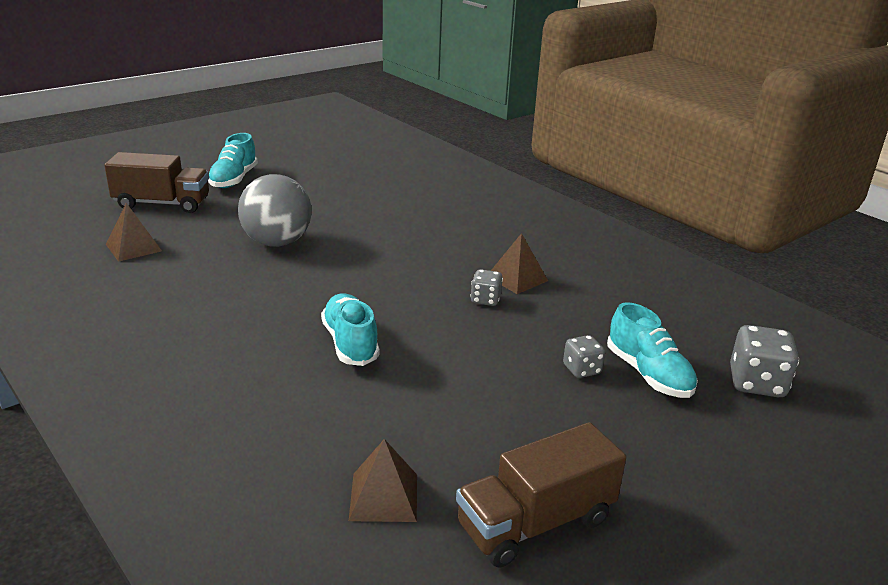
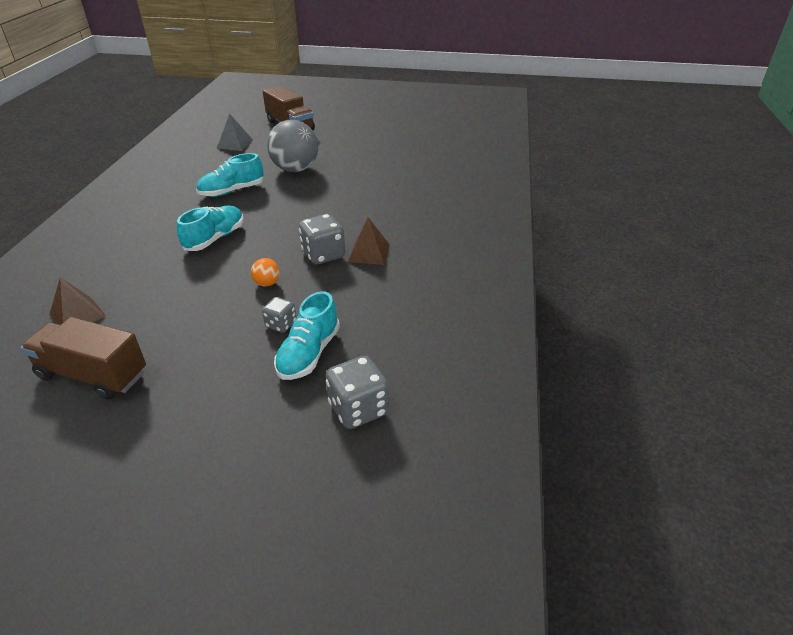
camera: 50 degrees right, 10 degrees up
brown pyramid [106,203,162,262] -> grey pyramid [217,114,253,151]
turquoise shoe [208,133,258,188] -> turquoise shoe moved to [196,153,264,197]
grey dice [470,269,503,306] -> grey dice [299,214,345,265], size x1.67
none -> orange ball [251,258,280,287]

